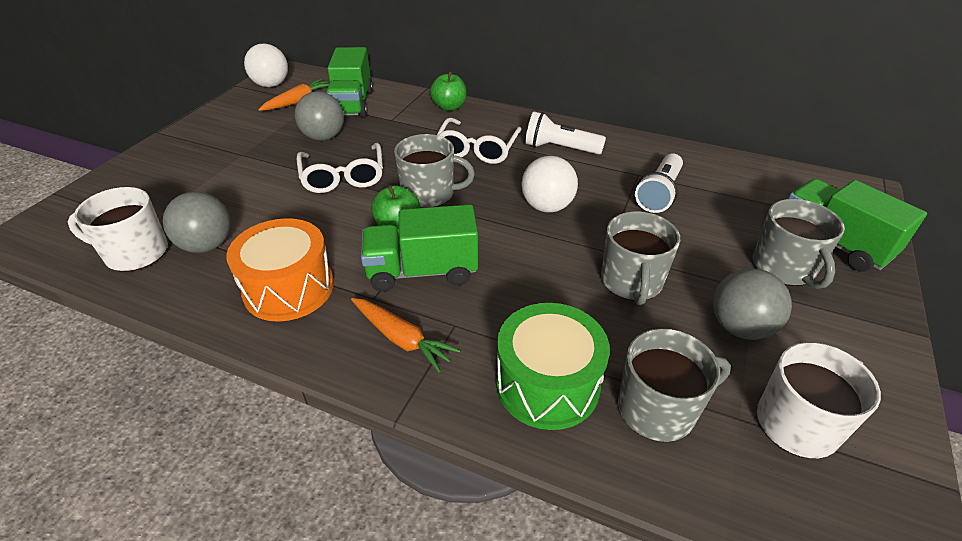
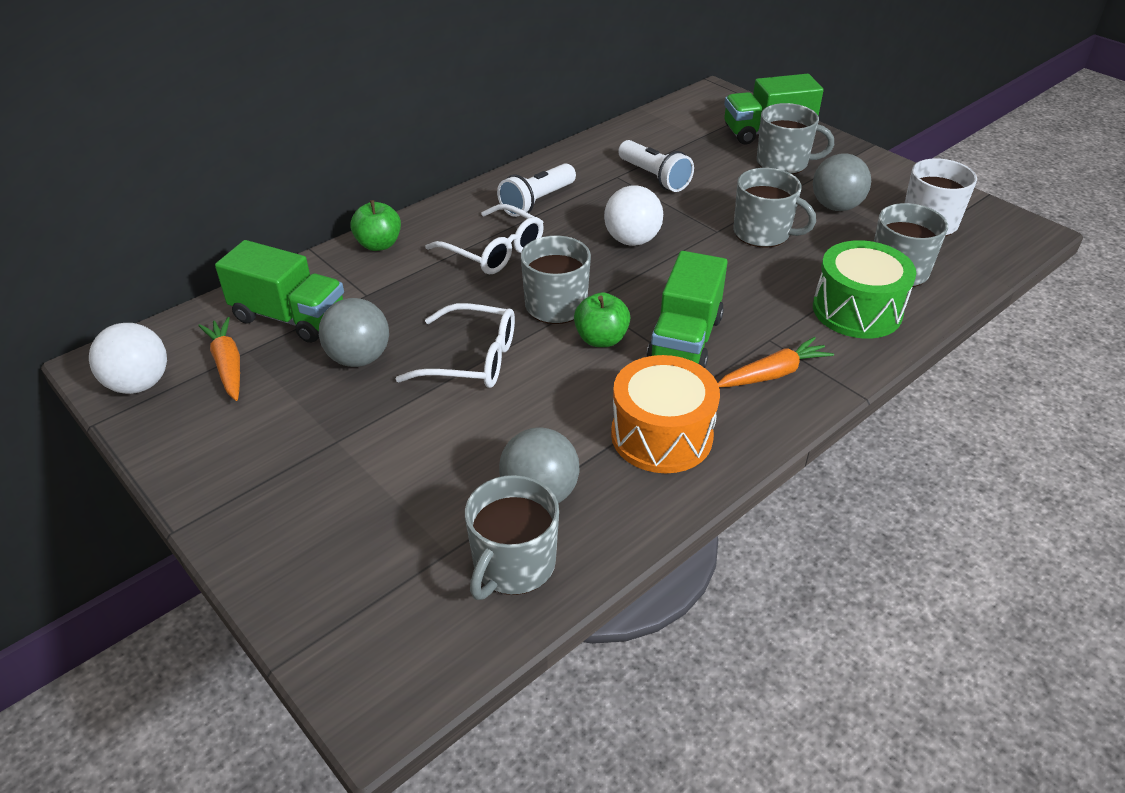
camera: 65 degrees left, 0 degrees up
white mug [68,187,168,272] -> grey mug [465,475,559,600]

